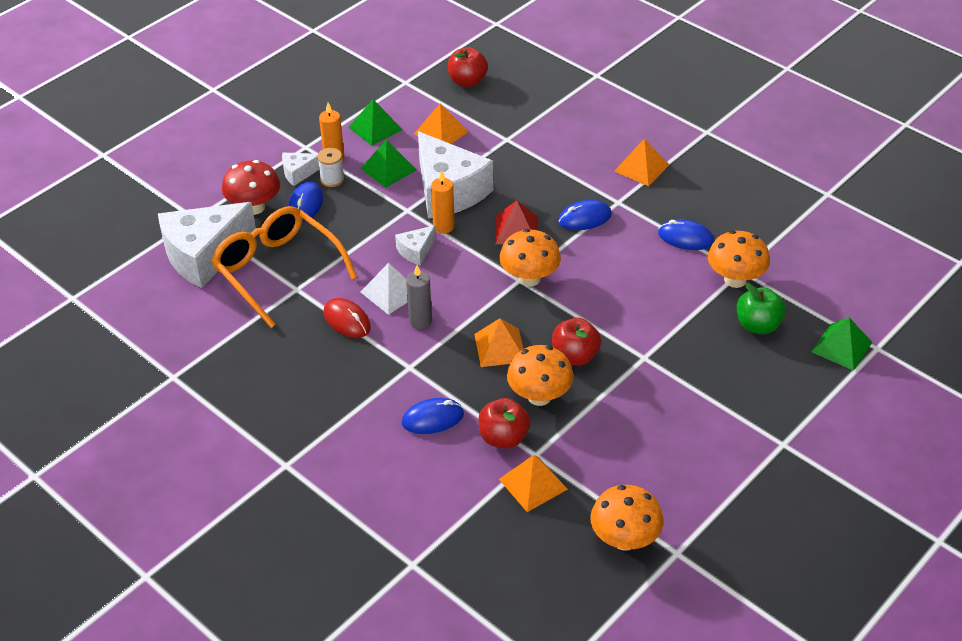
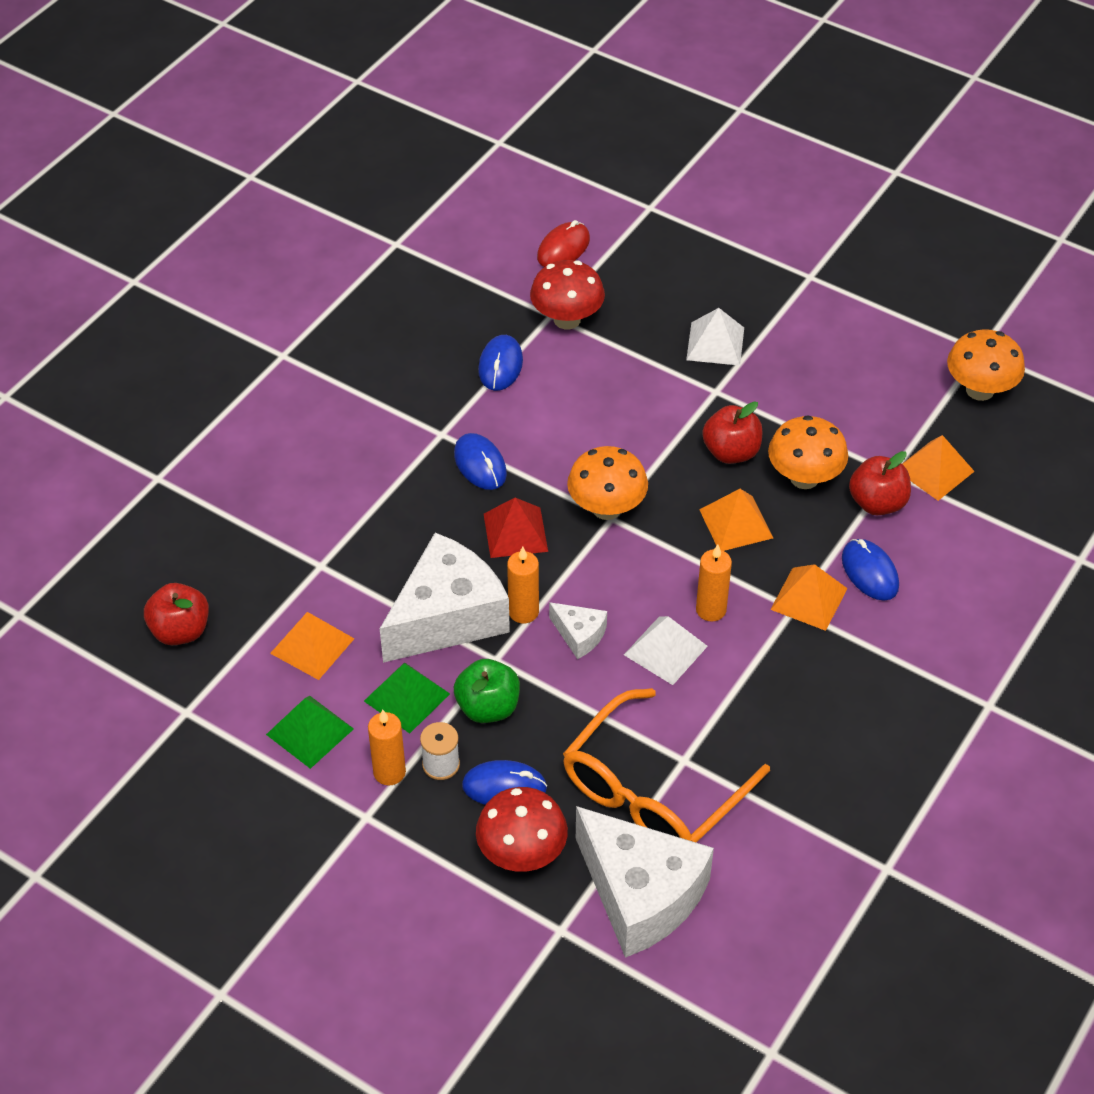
camera: 100 degrees left, 5 degrees up
white cheese [282,153,319,186] -> none
red mouse [324,298,371,338] -> red mouse moved to [537,220,590,267]
grey candle [406,265,432,329] -> orange candle [696,544,732,622]
orange pyramid [614,138,669,186] -> orange pyramid moved to [770,564,848,631]
orange mushroom [708,231,770,288] -> red mushroom [530,260,605,329]
green apple [737,283,786,334] -> green apple moved to [454,659,520,723]
green pyramid [811,317,872,371] -> none
none -> white pyramid [686,308,744,366]

